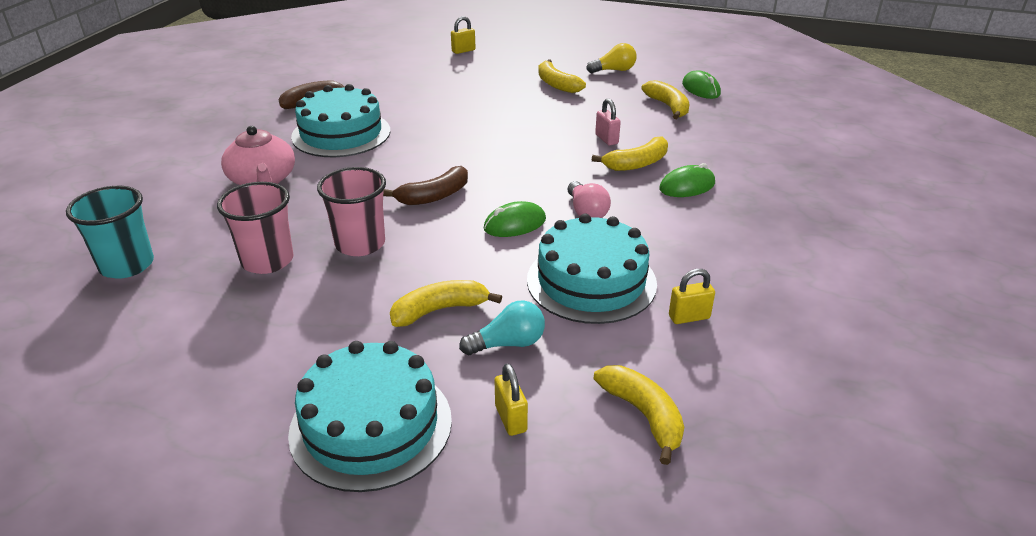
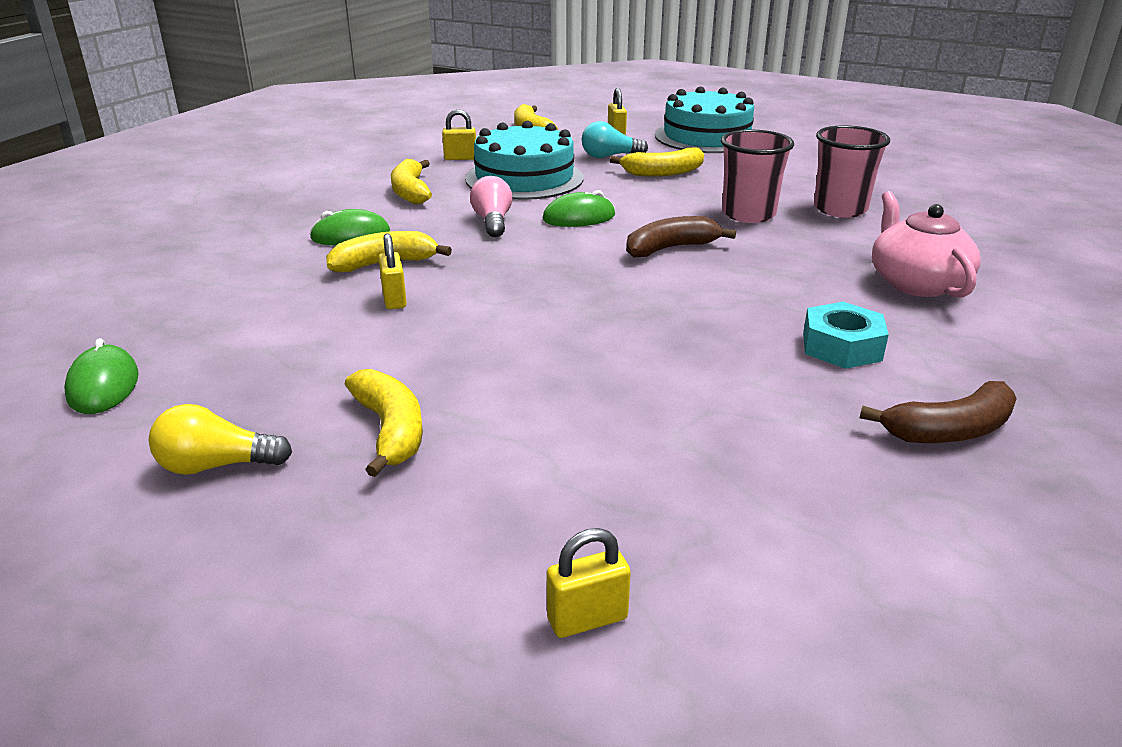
camera: 170 degrees left, 5 degrees down
turquoise cup [66,186,154,278] -> none
turquoise cake [291,84,390,157] -> turquoise nut [803,302,889,369]
pink padlock [595,98,621,145] -> yellow padlock [379,233,407,310]
yellow banana [641,80,689,119] -> yellow banana moved to [391,159,432,205]

